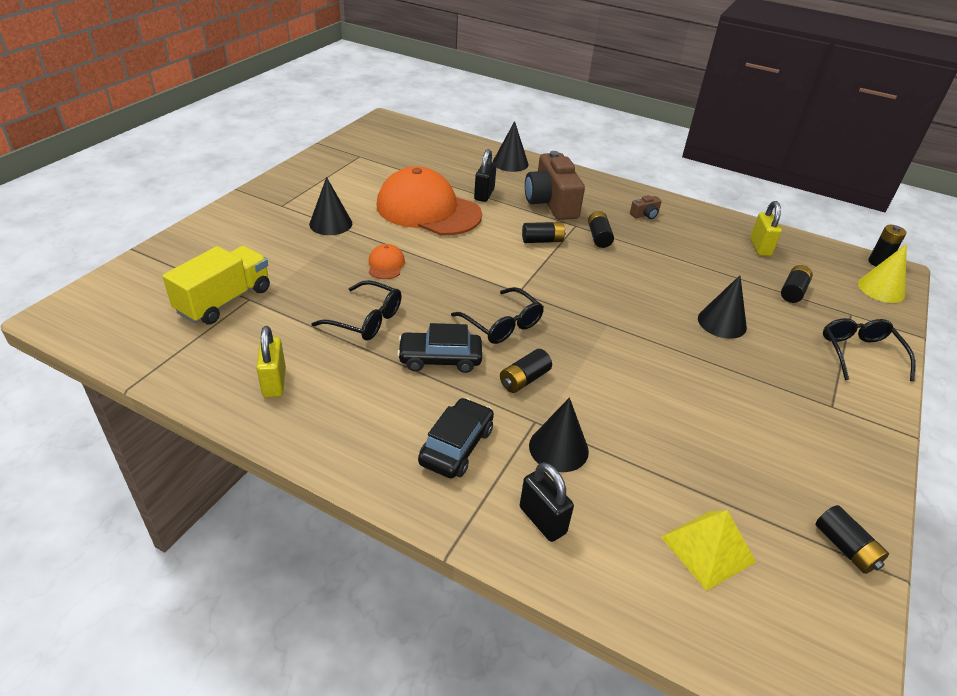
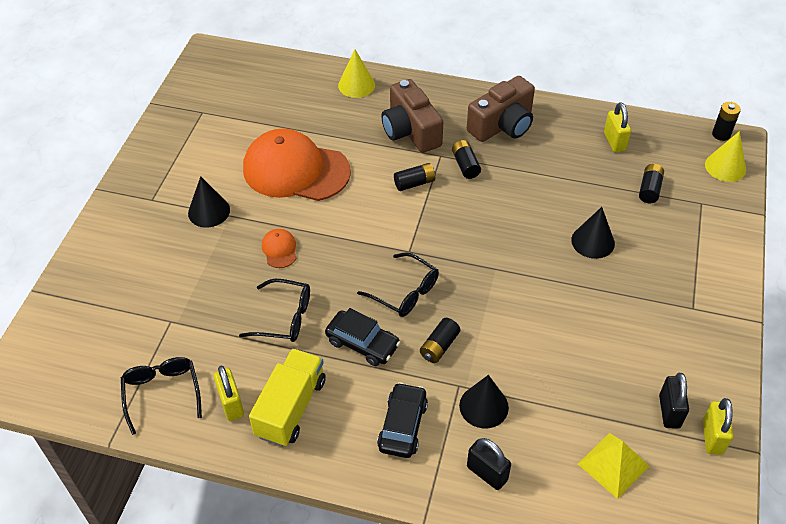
camera: 10 degrees left, 10 degrees up
yellow truck [163,246,270,325] -> yellow truck moved to [249,348,326,447]
black car [397,323,482,373] -> black car turned 135 degrees counterclockwise [325,308,400,366]
black padlock [474,149,496,202] -> black padlock moved to [659,373,689,429]
black cone [493,121,528,172] -> yellow cone [338,50,375,98]
brown camera [630,195,662,219] -> brown camera [467,76,535,142], size x2.41
black battery [815,505,889,574] -> yellow padlock [703,398,733,455]
black glasses [823,318,916,381] -> black glasses moved to [121,357,202,435]

